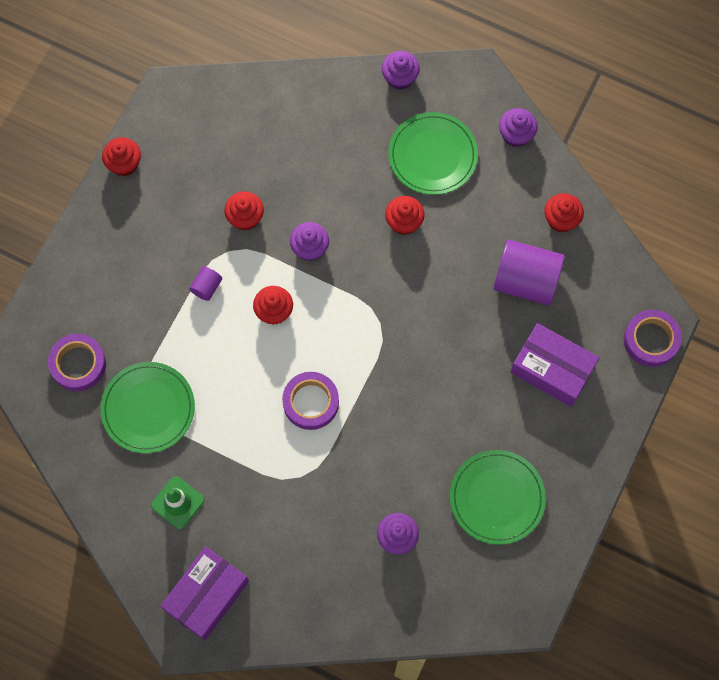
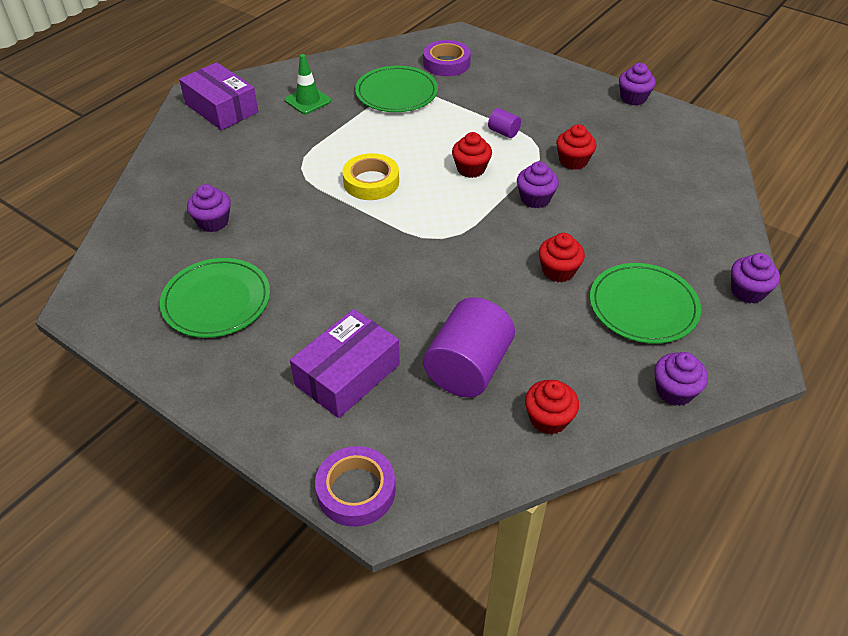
camera: 100 degrees right, 25 degrees down
red cupcake [102,137,141,176] -> purple cupcake [619,63,656,106]
purple tape [282,372,339,430] -> yellow tape [342,153,399,200]

